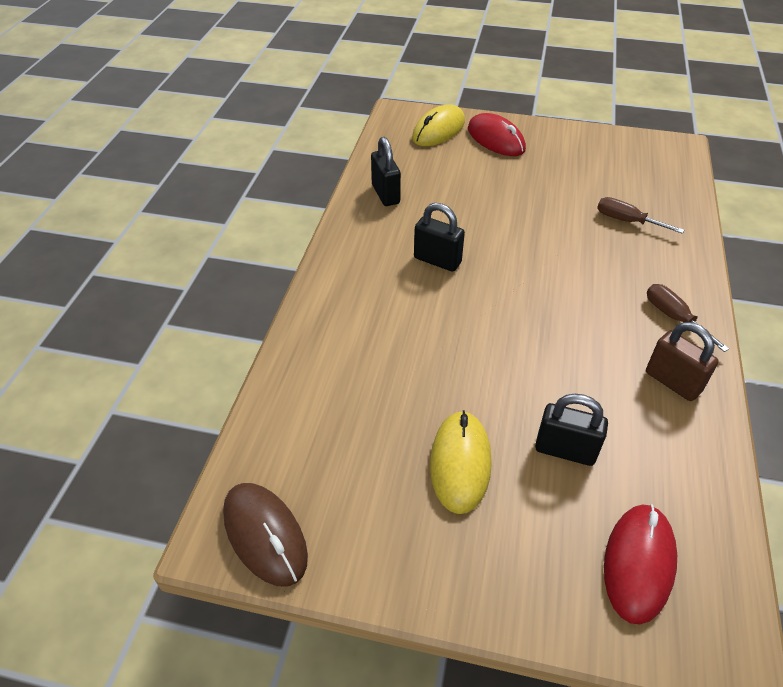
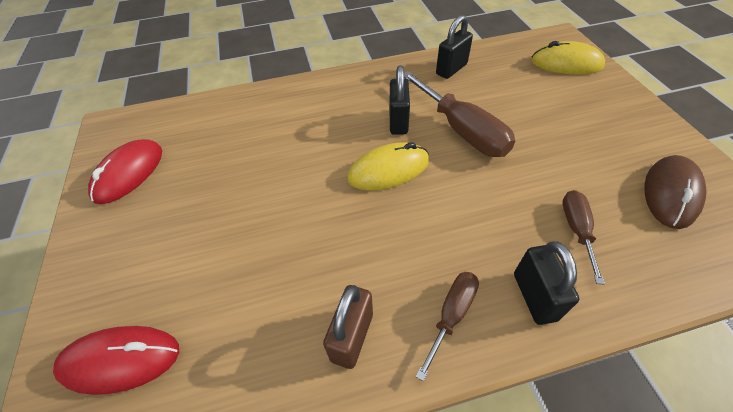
camera: 65 degrees right, 5 degrees up
brown mouse [223,483,308,587] -> brown mouse moved to [644,155,707,229]
yellow mouse [430,410,492,514] -> yellow mouse moved to [347,142,429,190]
red mouse [468,113,526,156] -> red mouse moved to [88,139,162,204]
black padlock [535,394,608,466] -> black padlock moved to [514,241,579,325]
none -> brown screwdriver [404,71,515,157]

